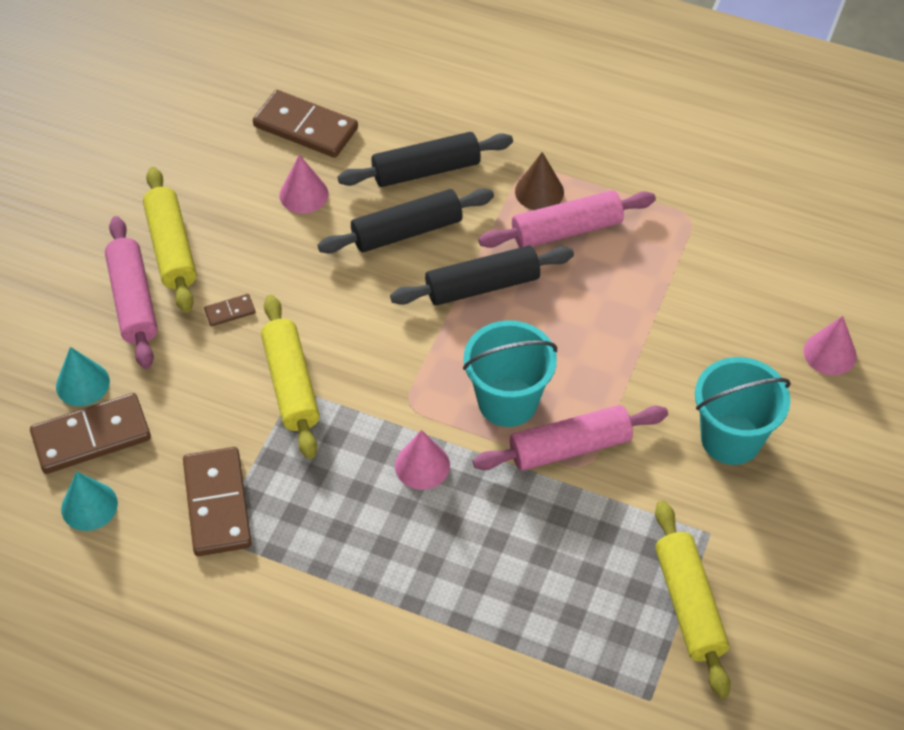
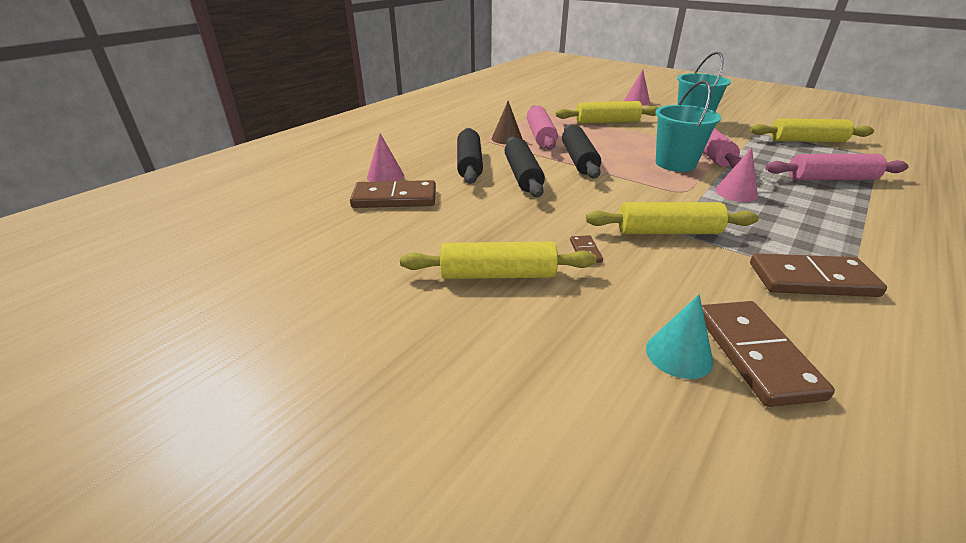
camera: 75 degrees left, 20 degrees down
turquoise cone [61,471,118,531] -> none
pink rolling pin [105,216,157,369] -> pink rolling pin moved to [766,154,909,180]
brown domino [253,90,358,158] -> brown domino turned 45 degrees clockwise [350,180,436,208]
pink cone [279,155,328,214] -> pink cone moved to [367,133,404,182]
none -> yellow rolling pin [556,101,659,124]

